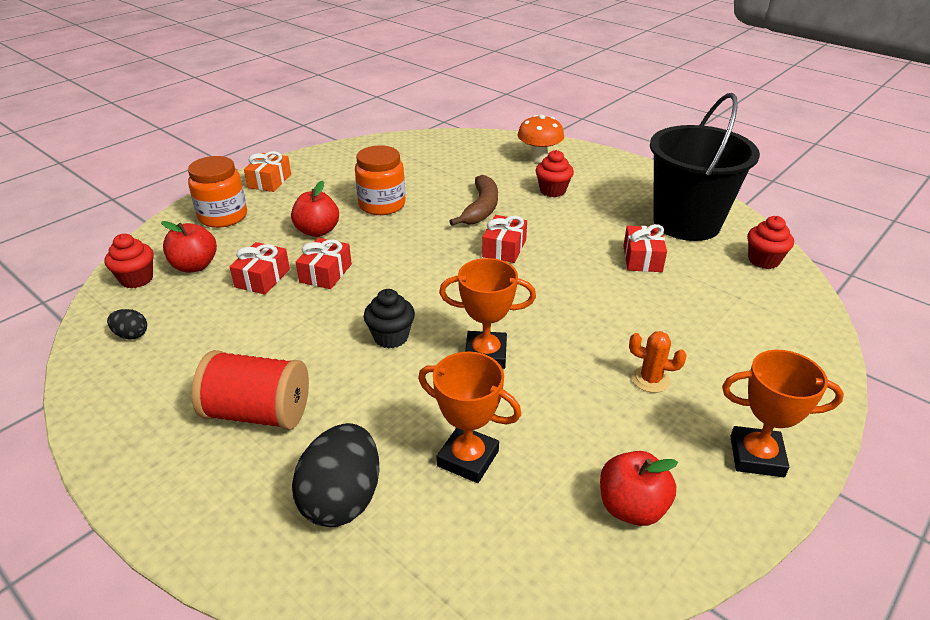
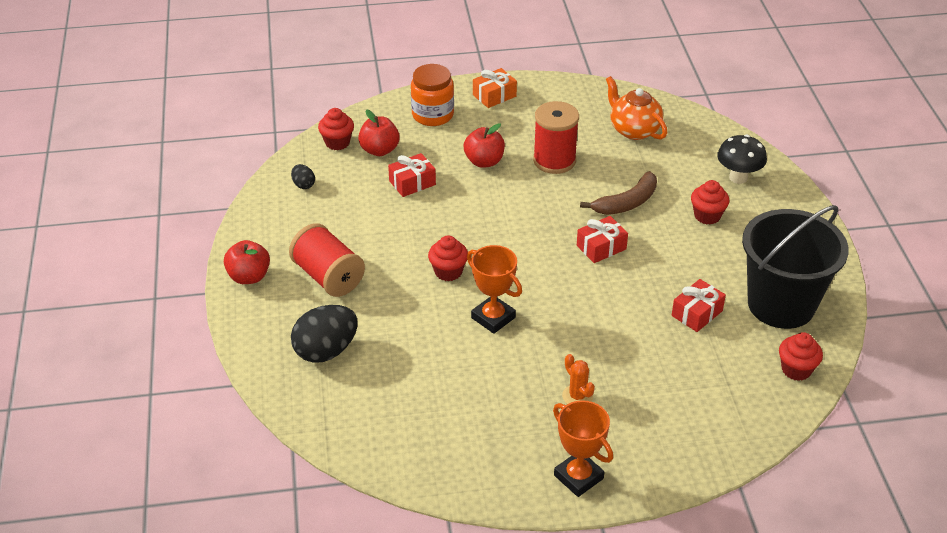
camera: 40 degrees right, 5 degrees up
red gift [296,238,352,289] -> none
orange jar [355,145,406,215] -> red spool [533,101,579,174]
black cupcake [364,289,415,349] -> red cupcake [428,235,468,281]
orange trophy [418,351,521,483] -> none
orange mushroom [517,115,564,163] -> black mushroom [717,135,767,184]
red apple [600,451,678,526] -> red apple moved to [224,240,270,284]
none -> orange teapot [606,76,667,140]

